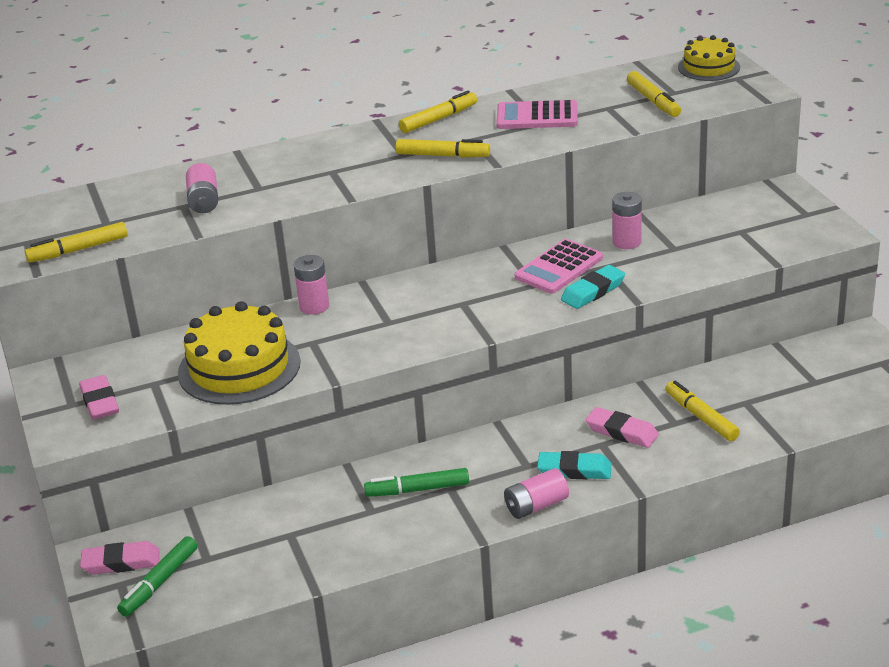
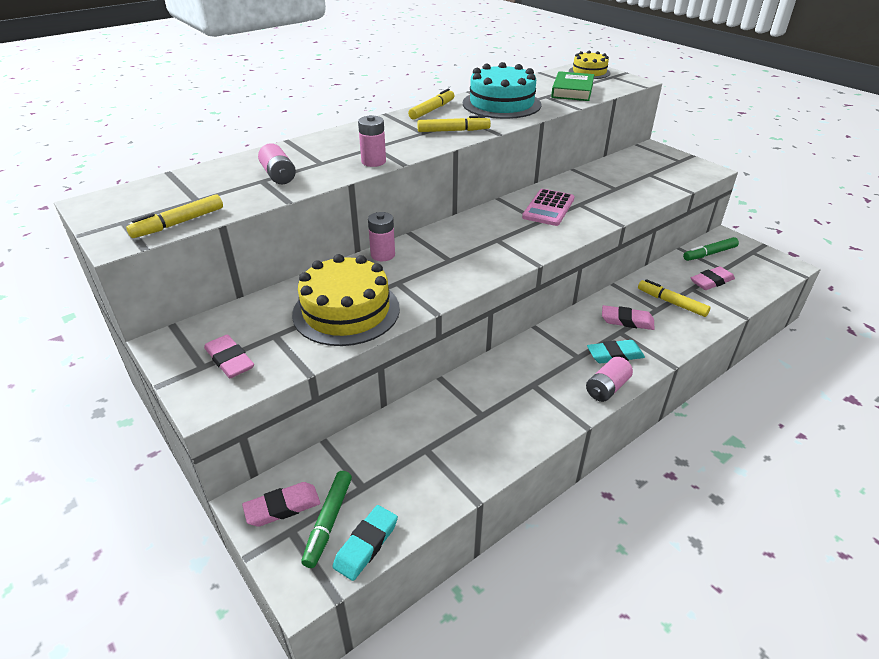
camera: 20 degrees left, 5 degrees up
green marker [364,468,469,497] -> green marker moved to [683,237,739,261]
pink calculator [496,100,578,129] -> turquoise cake [463,62,542,119]
turquoise eraser [561,265,625,309] -> turquoise eraser moved to [332,505,398,581]
pink battery [612,192,642,249] -> pink battery moved to [358,115,386,167]
yellow marker [627,71,681,117] -> green book [551,71,594,101]
none -> pink eraser [691,266,735,290]

